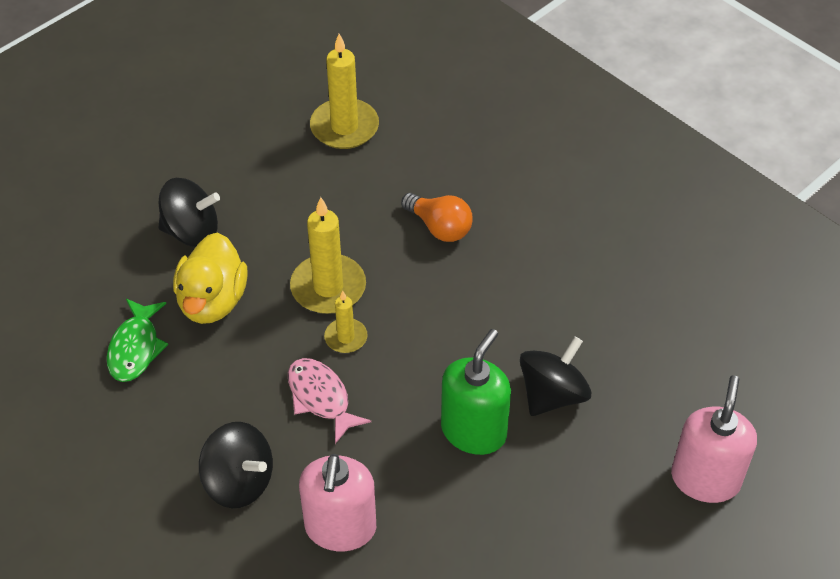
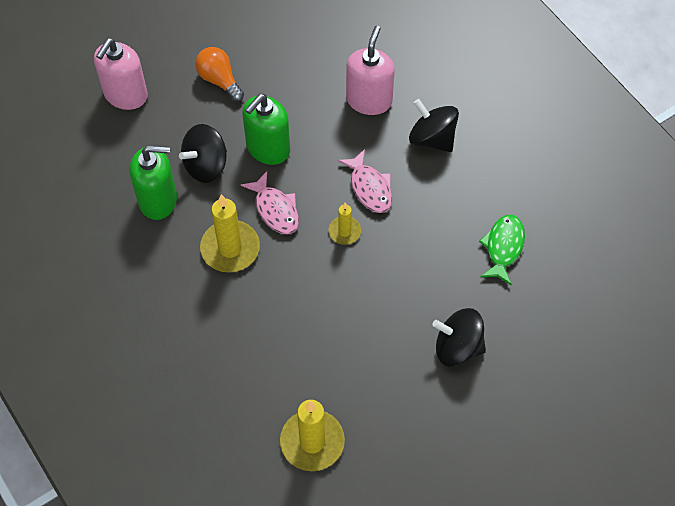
camera: 170 degrees left, 10 degrees up
yellow duck [173,232,248,324] -> none
yellow candle [290,197,366,314] -> yellow candle moved to [200,194,260,272]
orange light bulb [401,193,473,242] -> orange light bulb moved to [195,47,244,102]
none -> green soap dispenser [130,145,177,220]
none -> pink fish [241,171,299,234]

